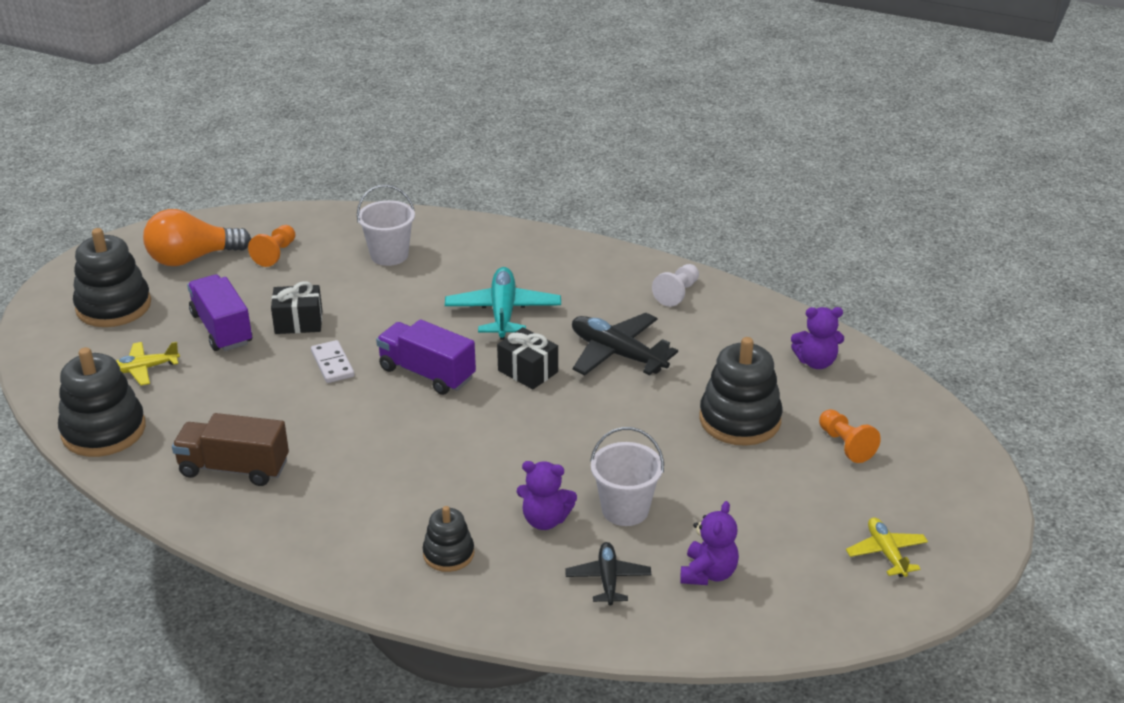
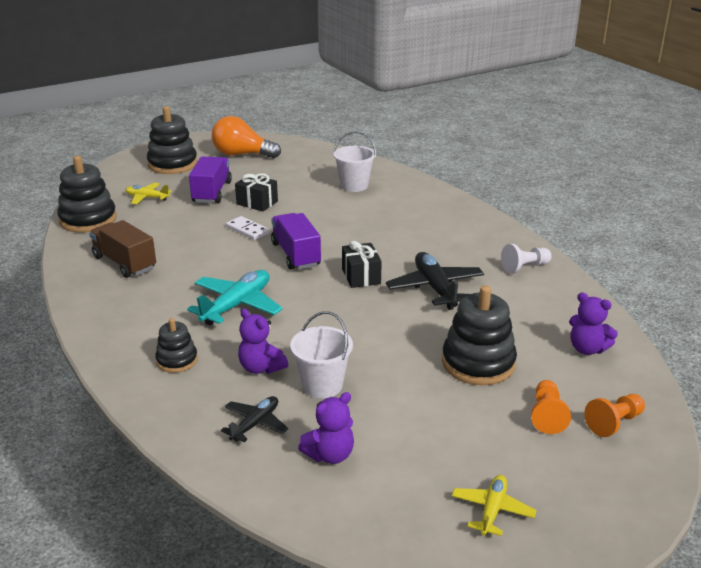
camera: 35 degrees right, 5 degrees down
orange pawn [248,225,295,267] -> orange pawn moved to [584,394,645,437]
white domino [311,340,354,383] -> white domino turned 60 degrees counterclockwise [226,216,270,240]
turquoise plane [445,267,561,340] -> turquoise plane moved to [187,270,283,325]

